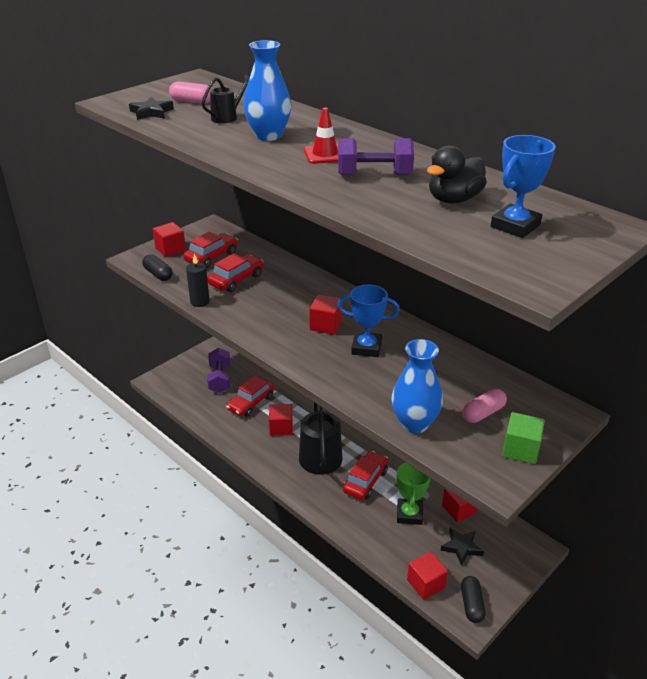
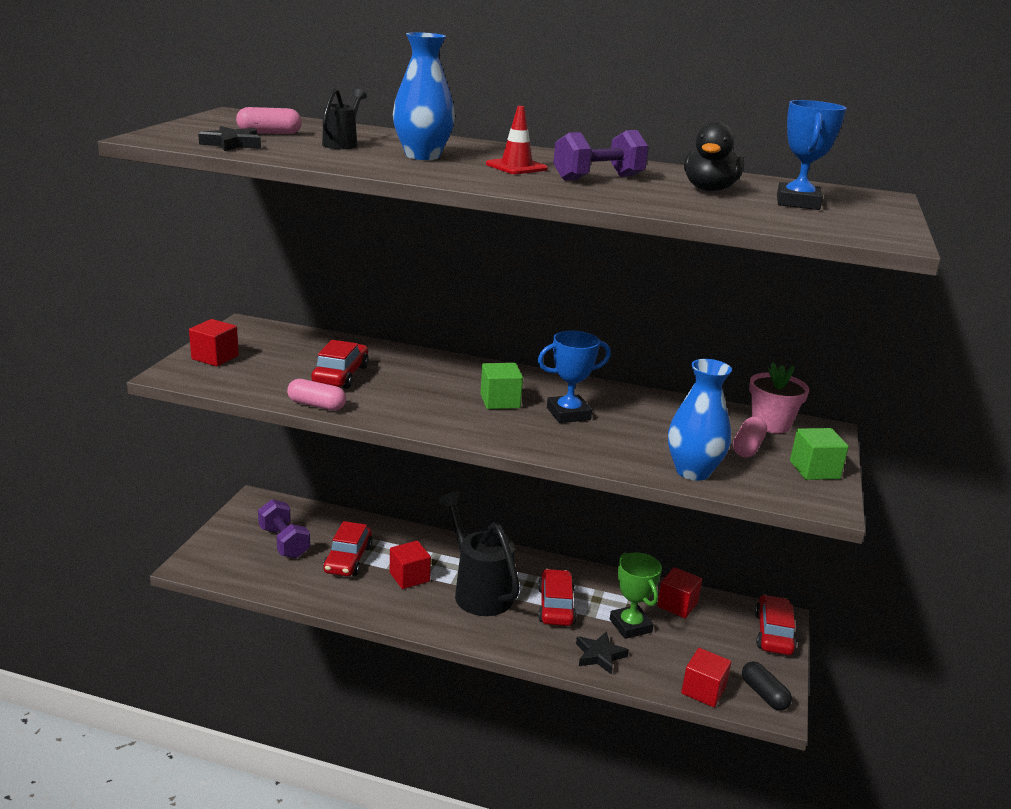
camera: 30 degrees left, 10 degrees down
black capsule [142,254,173,281] -> none
red car [183,232,238,268] -> red car moved to [755,595,797,655]
black candle [186,254,210,307] -> pink capsule [287,379,346,411]
red cube [309,295,343,335] -> green cube [480,363,523,409]
black star [441,528,484,566] -> black star moved to [576,631,629,675]
none -> pink flower pot [749,362,809,433]

